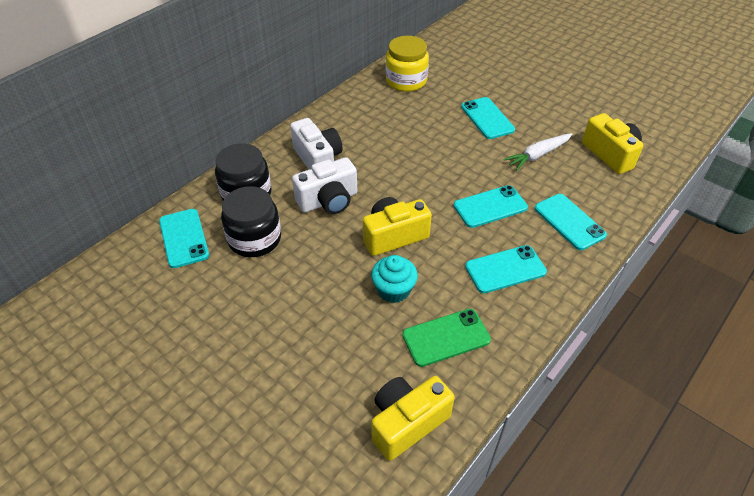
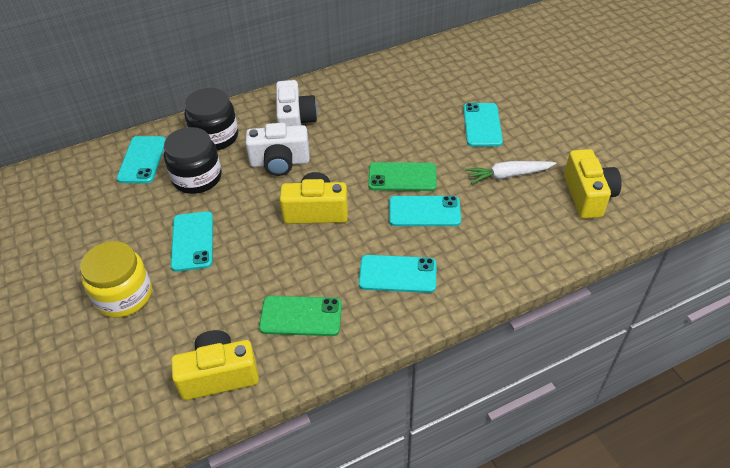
camera: 25 degrees right, 0 degrees up
turquoise cupcake [371,255,418,303] -> none
yellow jar [385,36,429,92] -> yellow jar moved to [80,241,152,318]
turquoise phone [534,194,607,250] -> turquoise phone moved to [171,211,213,272]
none -> green phone [368,162,437,191]

